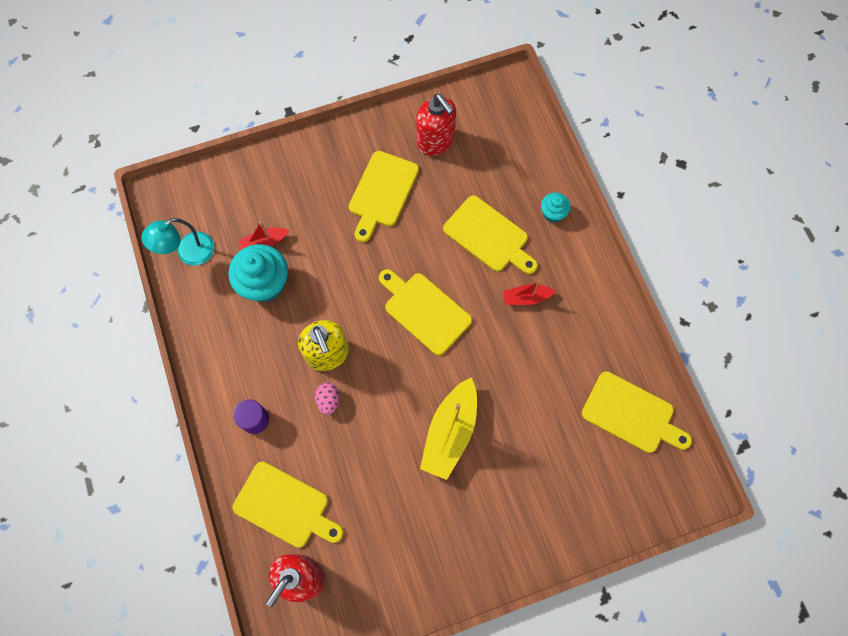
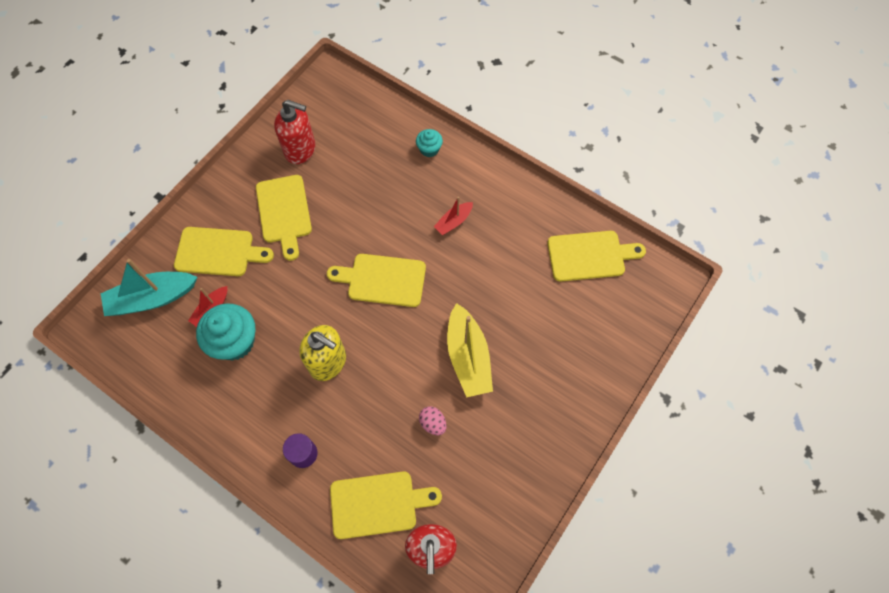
camera: 35 degrees left, 5 degrees down
turquoise lamp [141,218,215,266] -> none
pink egg [315,383,339,415] -> pink egg moved to [419,406,447,435]
yellow cutting board [443,195,538,274] -> yellow cutting board moved to [174,227,274,276]
none -> turquoise boat [101,259,197,316]

